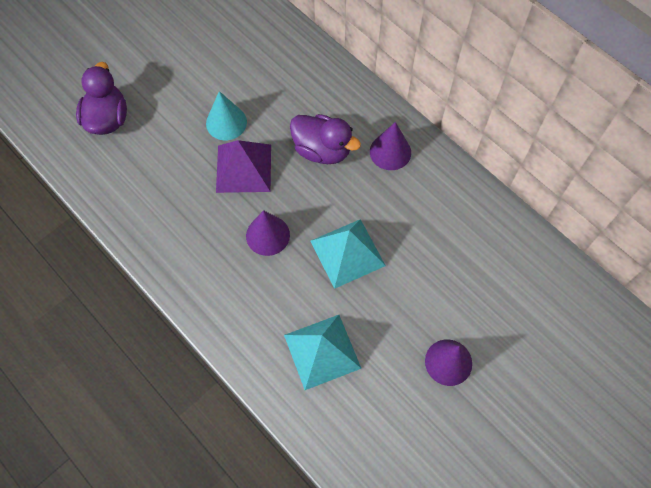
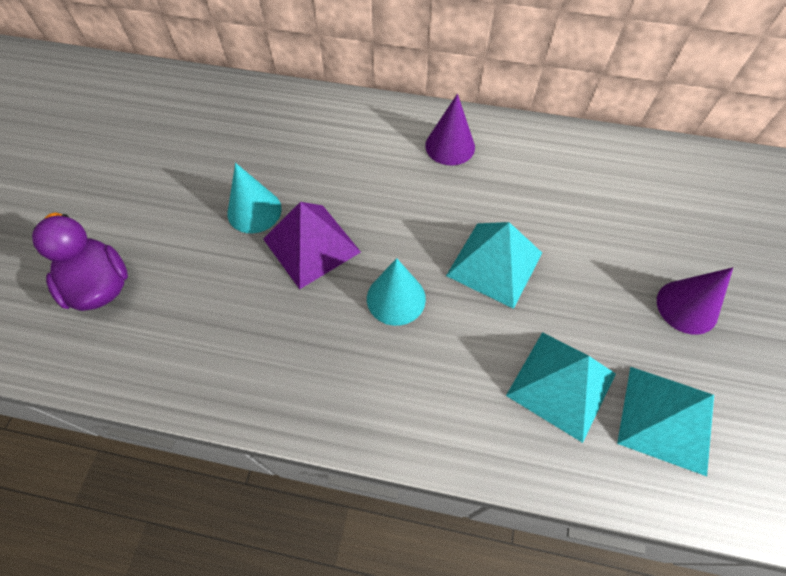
camera: 35 degrees left, 5 degrees down
purple cone [246,210,290,256] -> turquoise cone [367,258,426,326]
purple duck [290,114,361,164] -> none
none -> turquoise pyramid [617,367,714,476]

